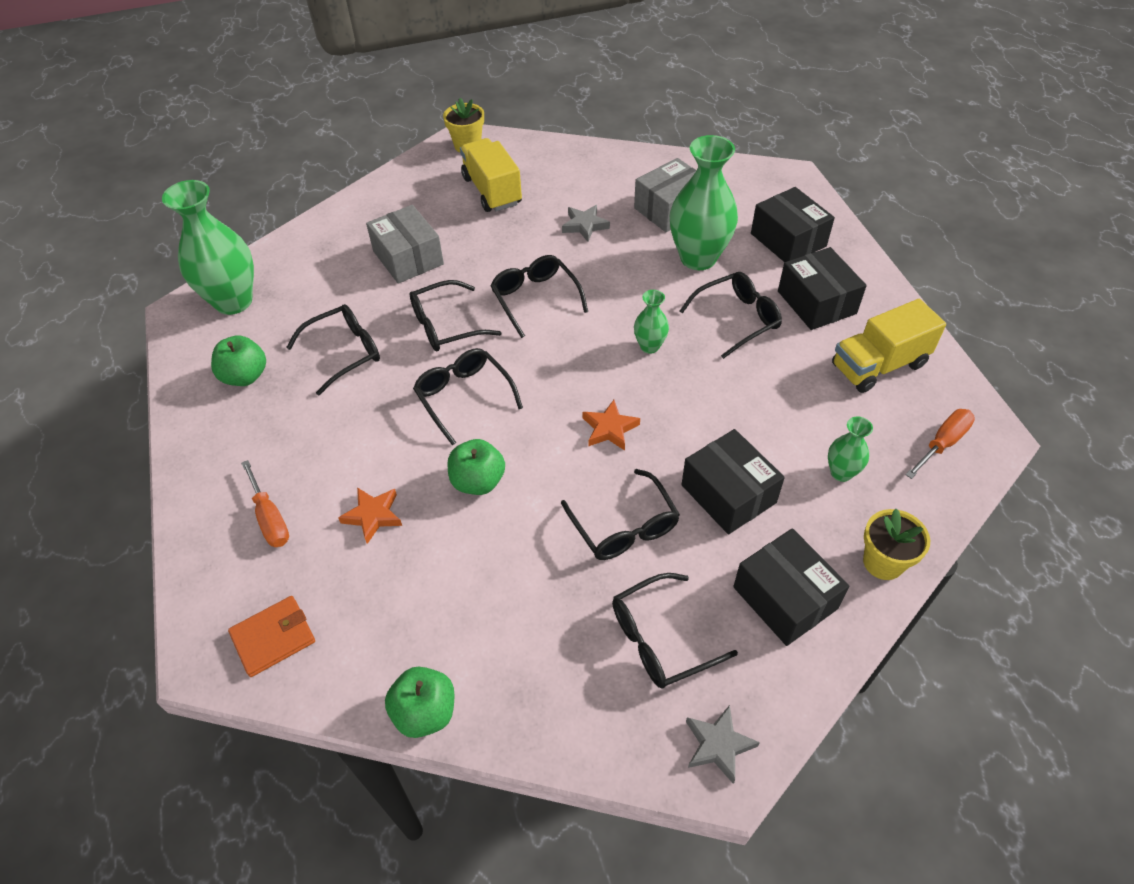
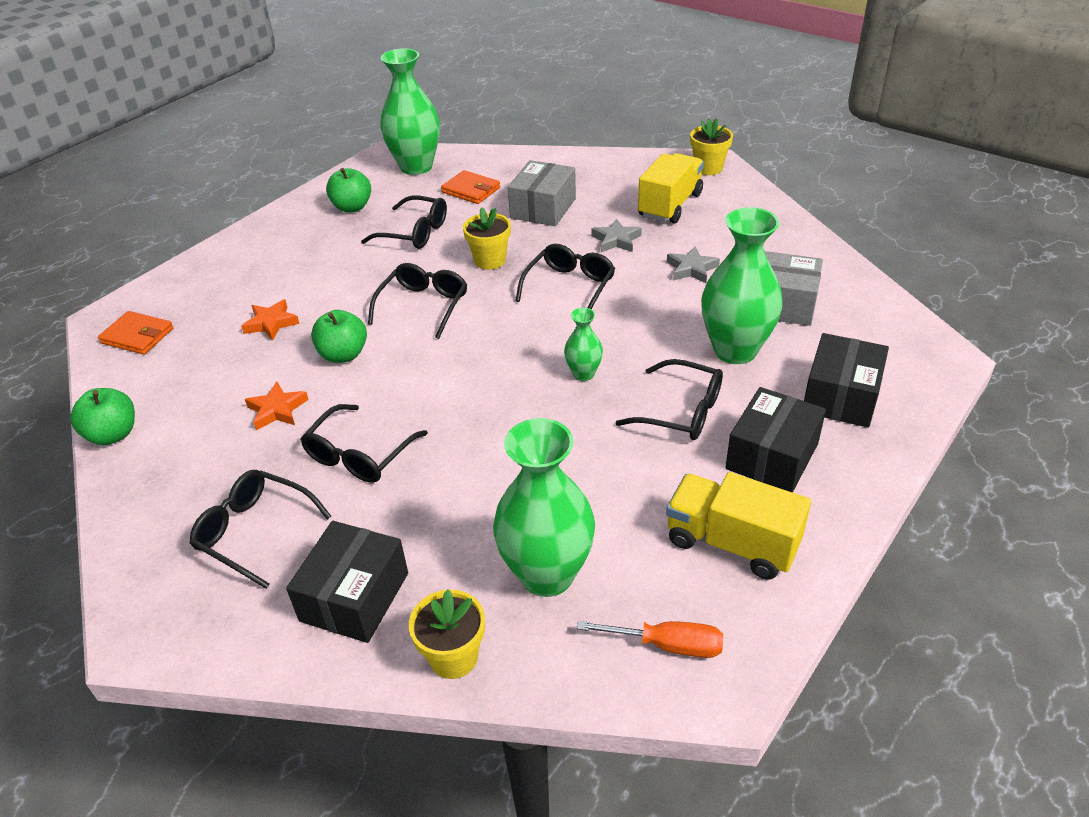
camera: 55 degrees right, 10 degrees down
orange screwdriver [241,460,289,547] -> none
black glasses [410,280,501,351] -> yellow flower pot [463,207,511,270]
orange star [583,400,640,450] -> orange star moved to [245,381,309,430]
black box [681,429,785,534] -> none
grey star [686,705,760,784] -> grey star moved to [592,219,642,252]
green vase [828,416,873,482] -> green vase [493,418,595,597], size x2.05
none -> orange wallet [441,170,500,204]

